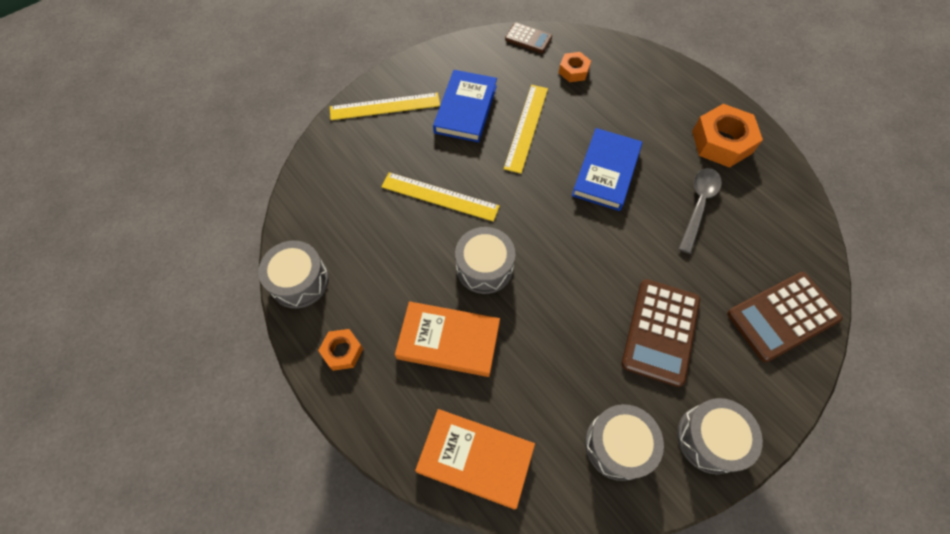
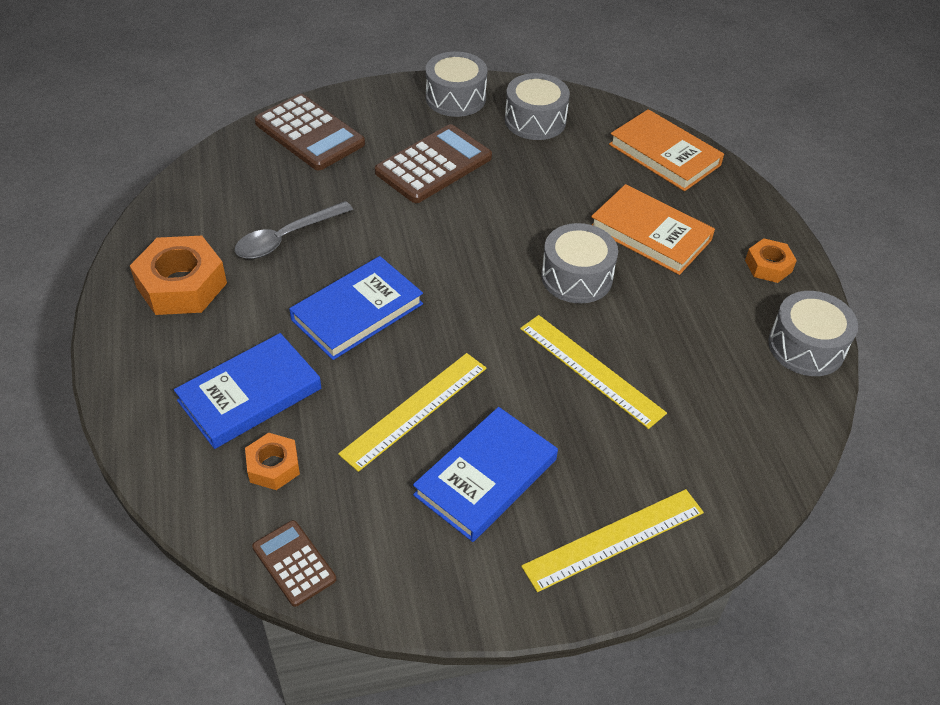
camera: 155 degrees left, 15 degrees down
yellow ruler [330,93,440,120] -> yellow ruler turned 45 degrees counterclockwise [521,489,704,592]
brown calculator [727,272,843,362] -> brown calculator turned 45 degrees clockwise [255,94,365,171]
none -> blue book [174,333,321,449]

